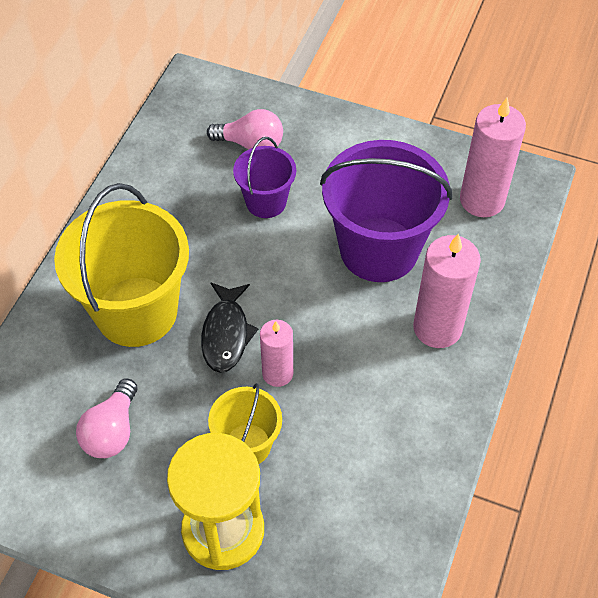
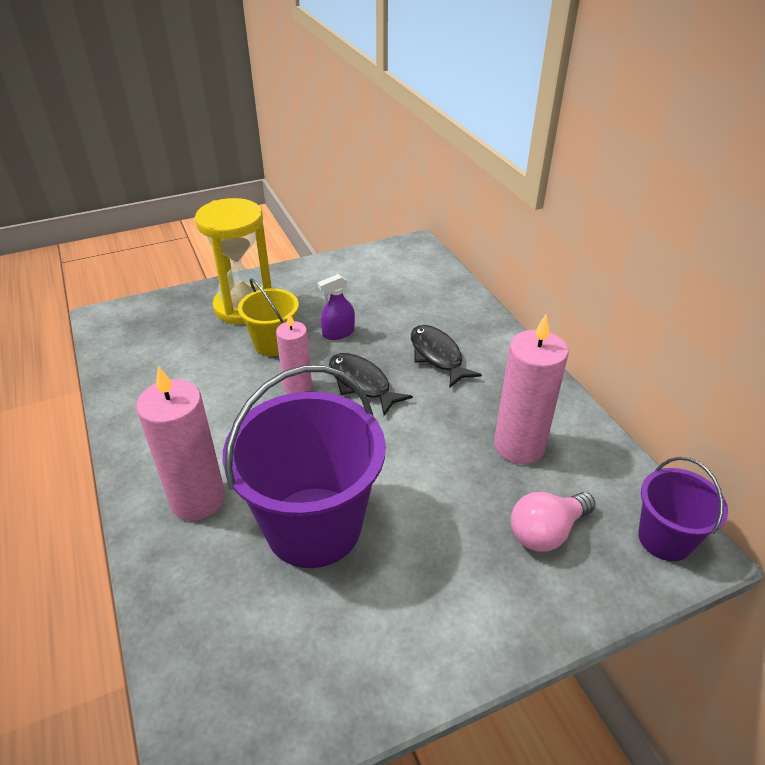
camera: 135 degrees right, 15 degrees down
yellow bucket [54,183,189,347] -> black fish [411,325,482,388]
pink light bulb [76,378,138,458] -> none
purple bucket [233,137,296,218] -> purple bucket moved to [638,457,728,561]
pink candle [460,98,526,217] -> pink candle moved to [494,315,569,464]
none -> purple spray bottle [318,274,355,340]

